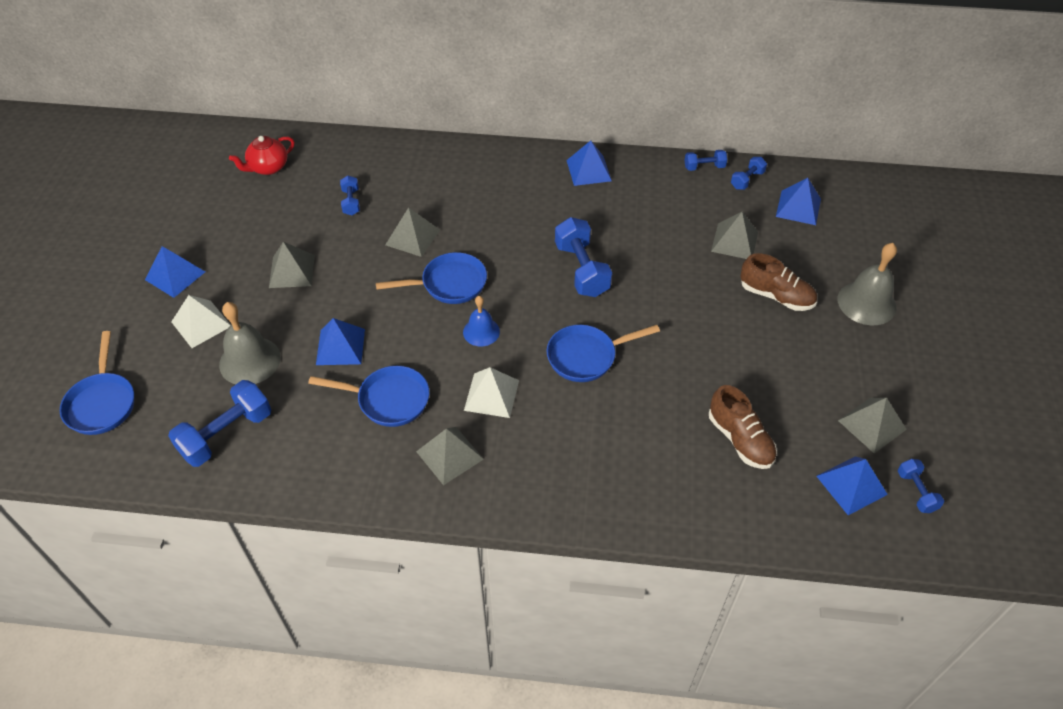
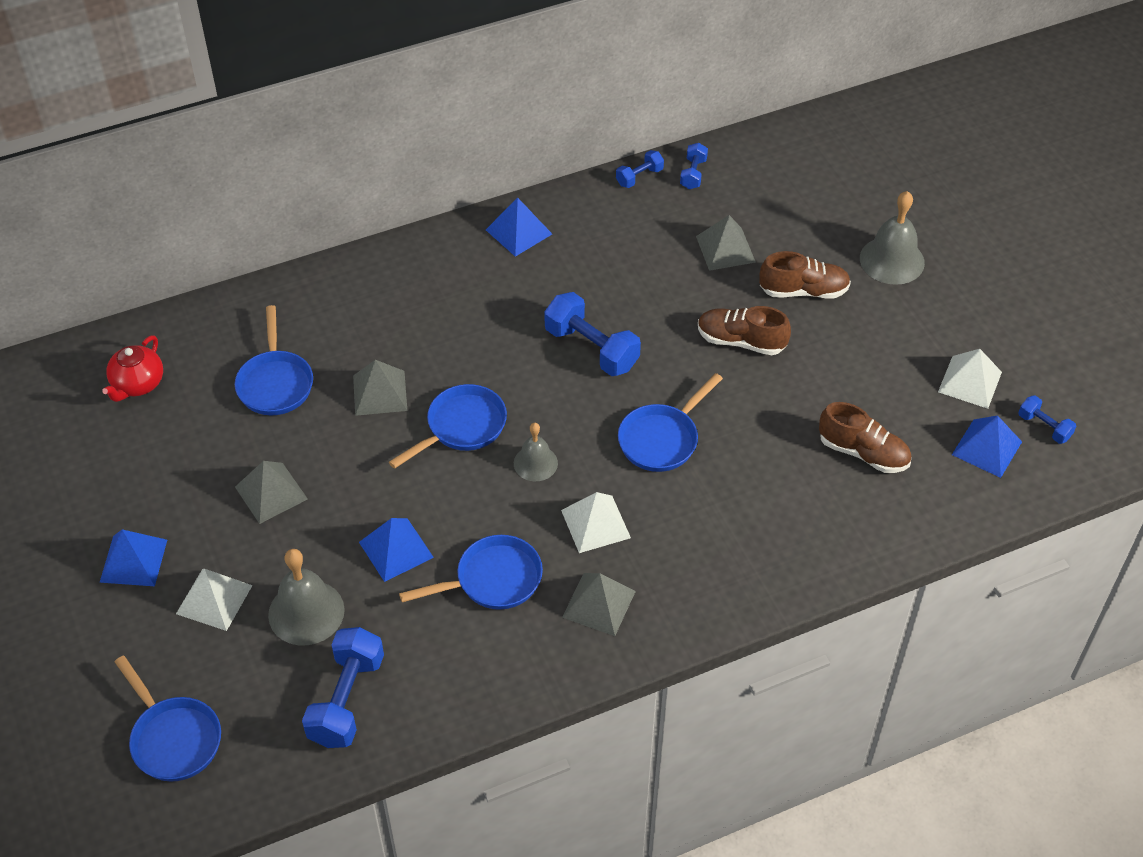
camera: 30 degrees left, 0 degrees up
blue dumbbell [340,176,360,215] -> blue pan [235,305,313,415]
blue bell [463,296,500,346] -> grey bell [514,423,558,481]
blue pyramid [776,178,821,225] -> none
grey pyramid [838,398,907,453] -> white pyramid [938,349,1002,409]
none -> brown shoe [698,306,791,355]

